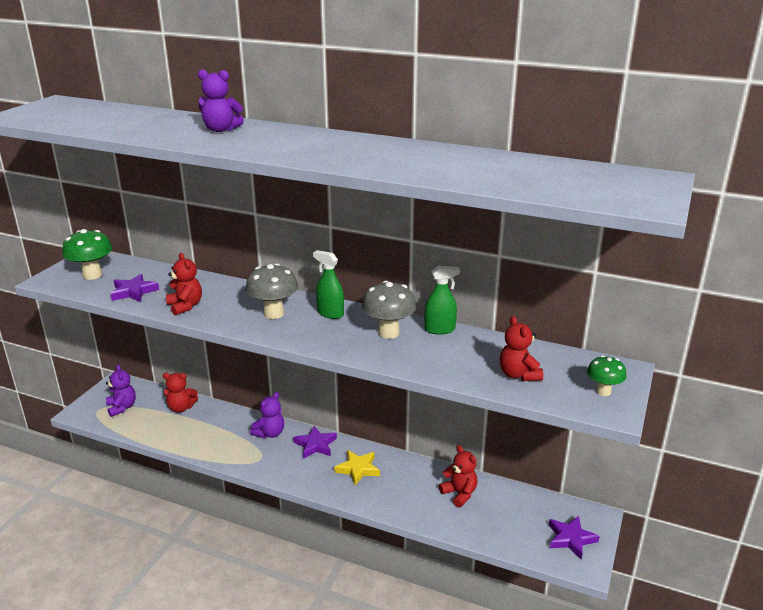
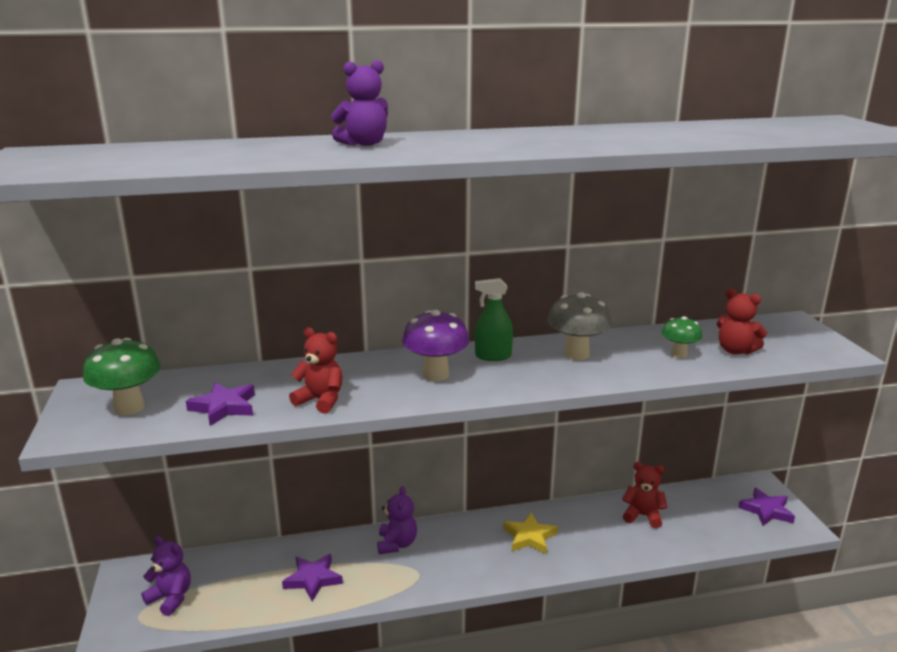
camera: 35 degrees left, 5 degrees down
red teddy bear [163,373,198,413] -> none
grey mushroom [246,263,298,319] -> purple mushroom [402,310,469,381]
purple star [293,426,337,459] -> purple star moved to [282,554,343,602]
green spray bottle [425,266,460,334] -> none
green mushroom [587,355,627,396] -> green mushroom moved to [662,316,702,358]

